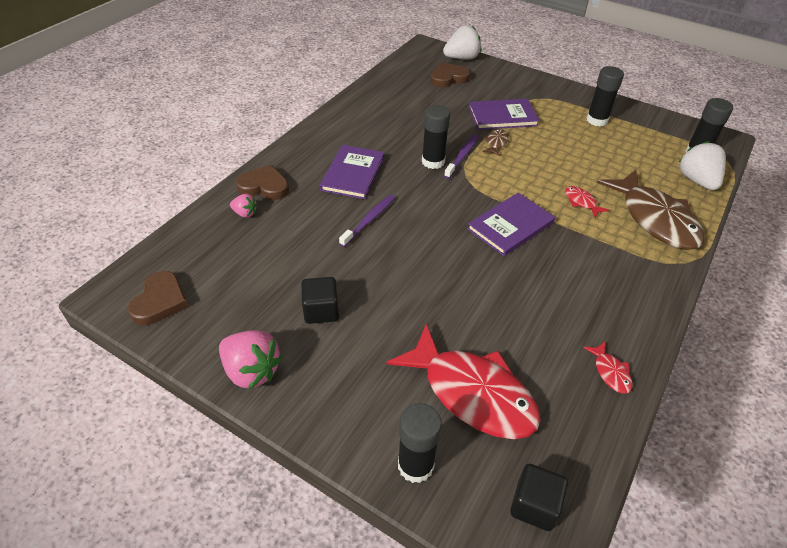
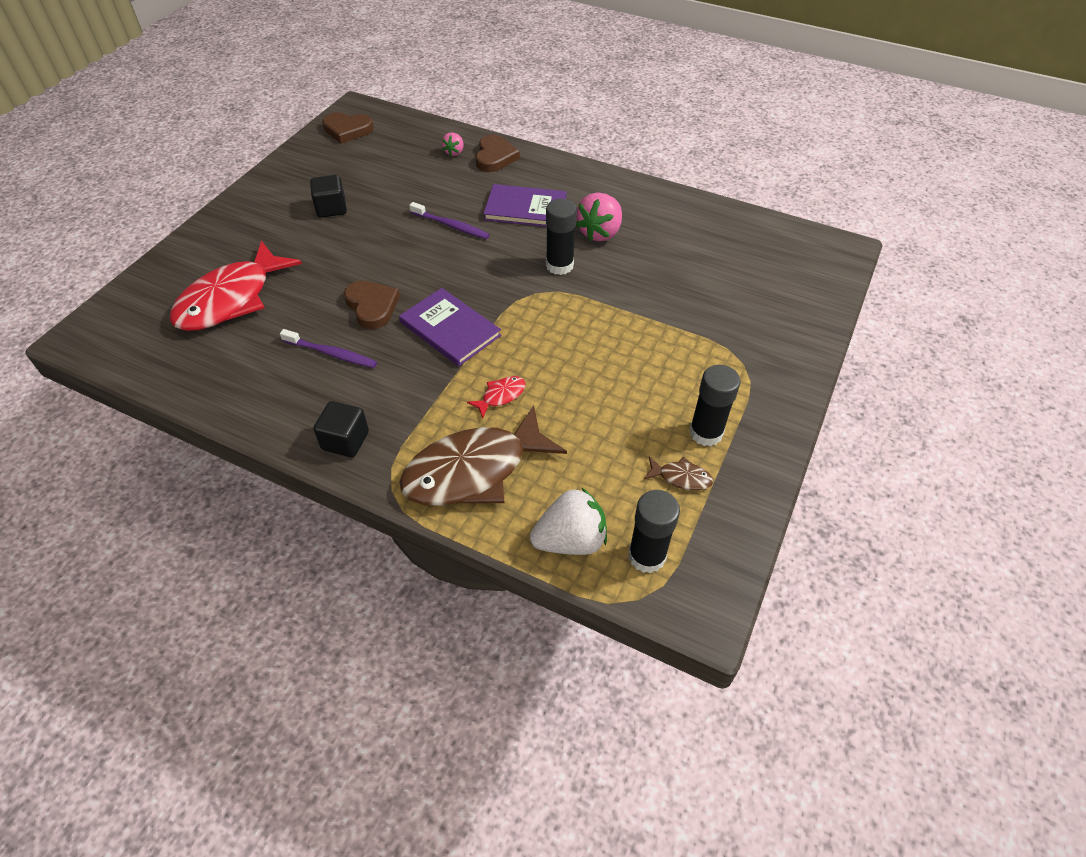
camera: 85 degrees right, 5 degrees up
pink strawberry [219,330,282,390] -> pink strawberry moved to [576,193,622,241]
black glue stick [398,403,442,483] -> none
brown heart [430,63,470,88] -> brown heart moved to [344,281,400,329]
white strawberry [443,25,481,59] -> none
purple toothbrush [444,134,479,179] -> purple toothbrush moved to [280,329,377,368]
purple book [469,99,540,130] -> none
brown fish [482,129,509,156] -> brown fish moved to [644,457,713,491]
black cube [510,464,568,531] -> black cube moved to [314,401,369,457]
red fish [583,342,632,394] -> none

